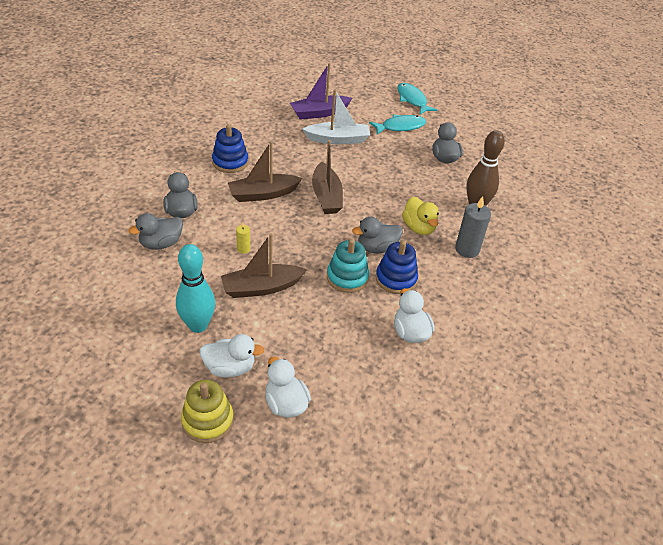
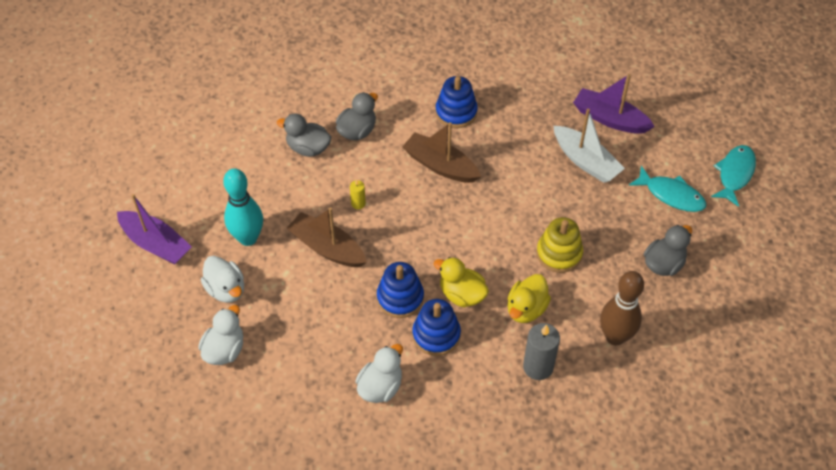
camera: 55 degrees right, 10 degrees up
yellow stacking toy [181,380,233,443] -> yellow stacking toy moved to [536,217,583,273]
brown boat [312,140,343,214] -> none
turquoise stacking toy [327,239,369,293] -> blue stacking toy [377,262,424,318]
grey duck [352,217,403,253] -> yellow duck [434,257,489,307]
none -> purple boat [117,194,192,264]

